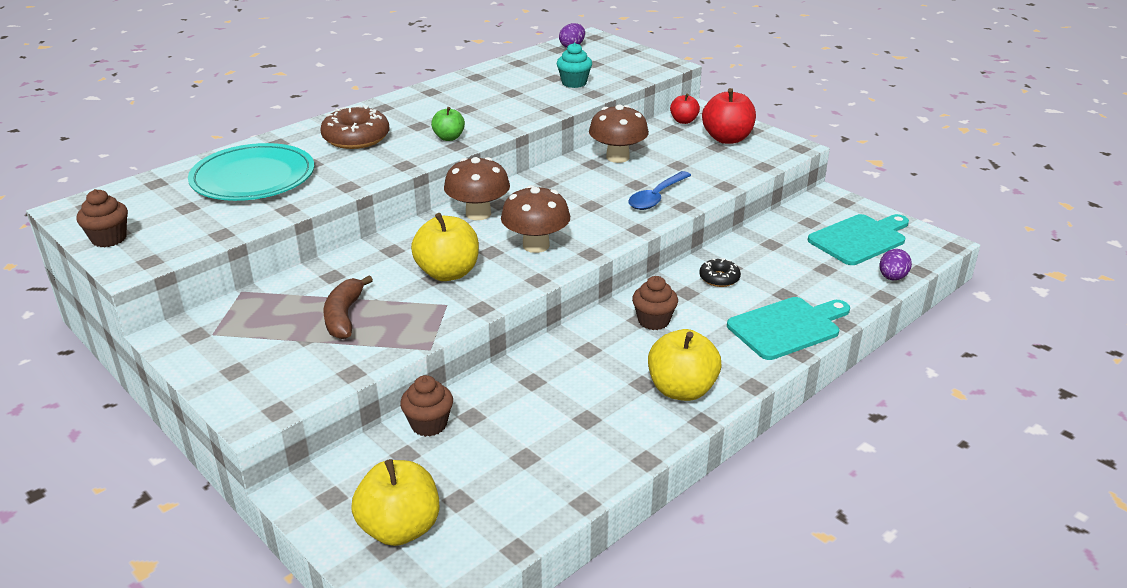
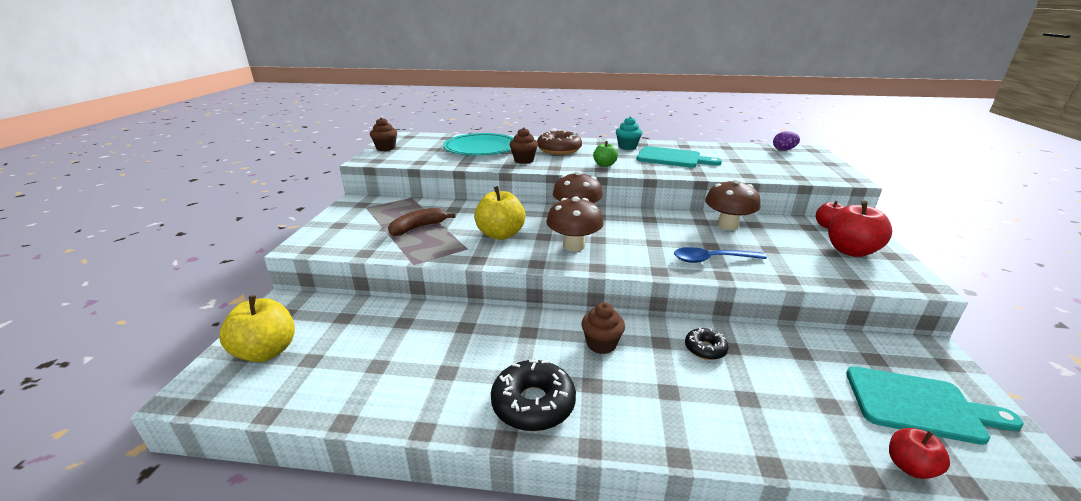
camera: 50 degrees right, 5 degrees down
brown cupcake [400,375,453,437] -> brown cupcake moved to [510,127,538,164]
turquoise cupcake [556,43,592,88] -> turquoise cupcake moved to [616,116,642,150]
yellow apple [648,329,722,401] -> black donut [491,357,576,431]
turquoise cutting board [727,297,850,360] -> turquoise cutting board moved to [637,146,722,168]
purple egg [879,249,912,280] -> red apple [889,428,950,479]

